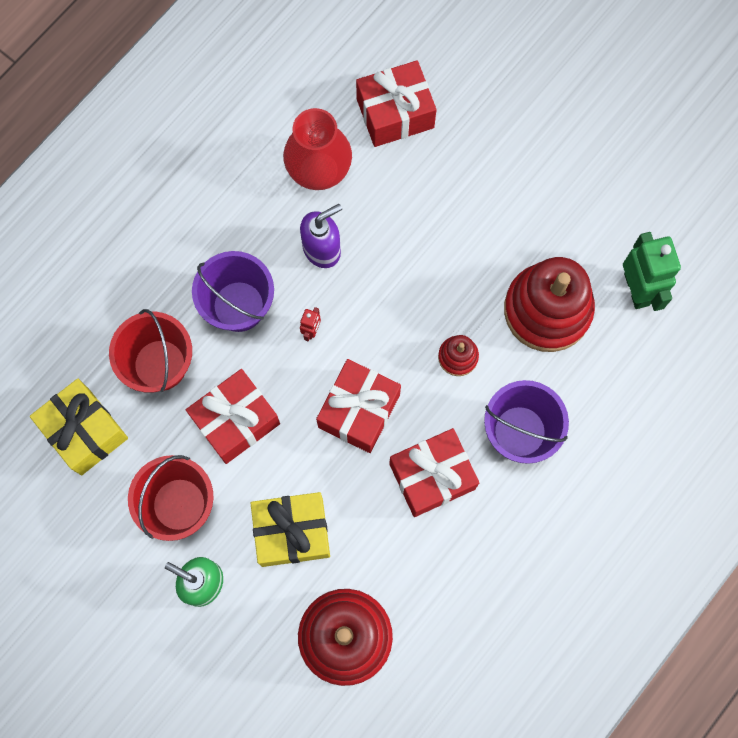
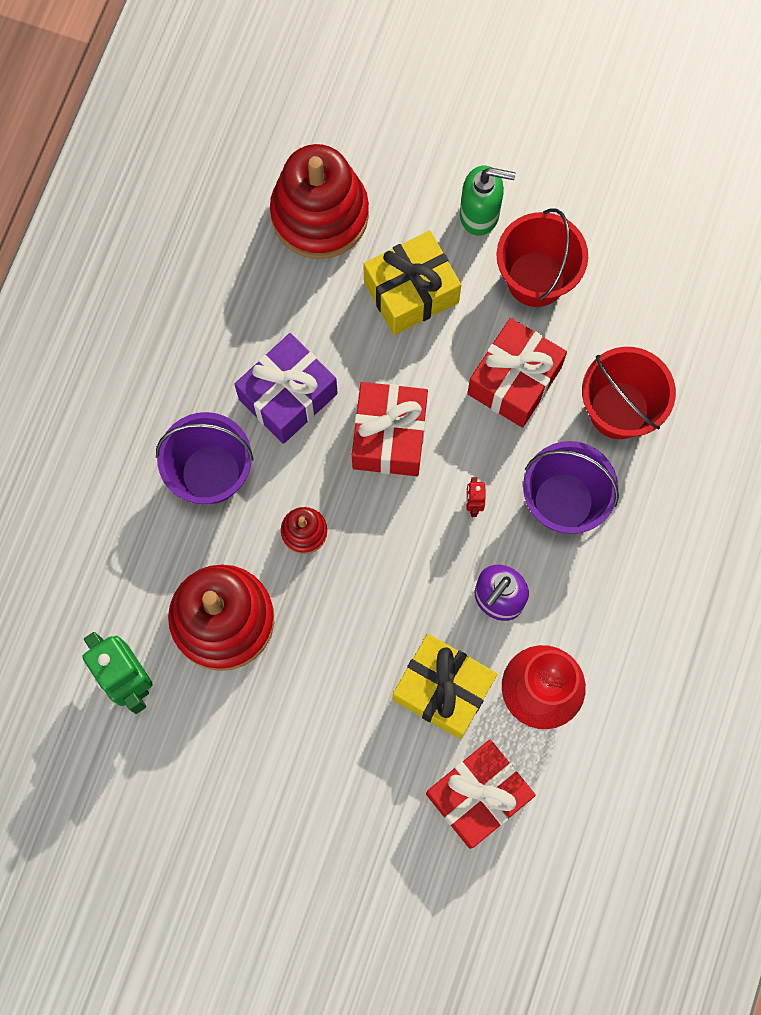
camera: 160 degrees right, 0 degrees up
yellow gift [30,379,128,475] -> yellow gift moved to [393,634,497,739]
red gift [389,428,479,517] -> purple gift [234,333,338,444]

